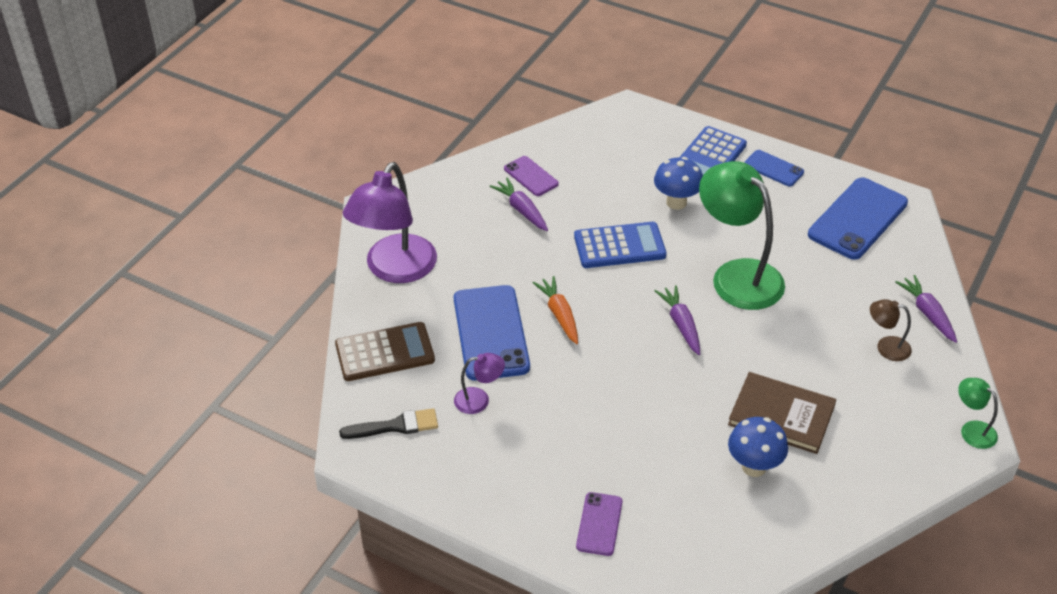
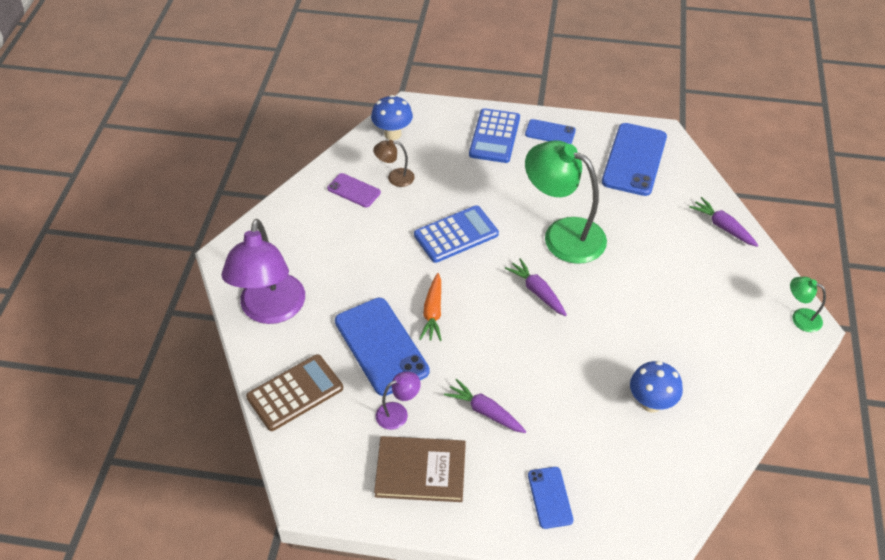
camera: 20 degrees left, 5 degrees up
black brush [339,408,438,439] -> none
purple carrot [489,178,548,231] -> purple carrot moved to [444,379,526,433]
orange carrot [532,276,578,344] -> orange carrot turned 135 degrees counterclockwise [419,273,442,341]
purple phone [576,492,622,556] -> blue phone [528,467,573,529]
blue mushroom [654,157,703,210] -> blue mushroom moved to [371,95,413,140]
brown book [728,372,836,454] -> brown book moved to [374,436,466,502]
brown lamp [870,299,912,361] -> brown lamp moved to [373,140,415,187]

